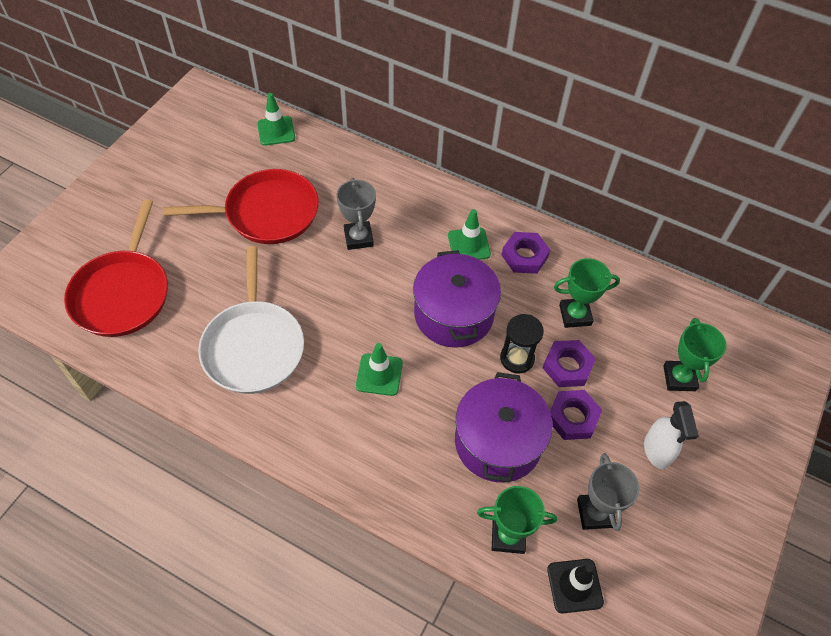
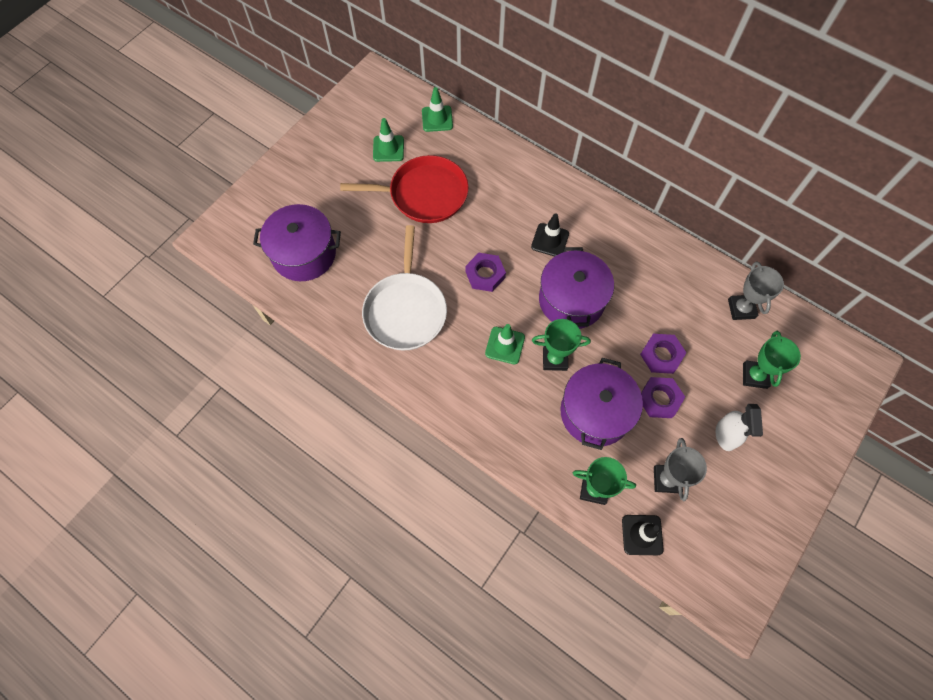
camera: 10 degrees right, 10 degrees up
red pan [64,199,168,337] -> purple pot [253,204,341,281]
grey trophy [337,178,376,250] -> grey trophy moved to [728,261,784,320]
green traffic cone [448,209,491,260] -> green traffic cone moved to [373,118,404,162]
black hourglass [500,314,544,373] -> none
purple nut [502,232,550,274] -> purple nut moved to [465,253,506,292]
green trophy [554,258,620,328] -> green trophy moved to [532,319,591,371]
none -> black traffic cone [531,213,569,257]

